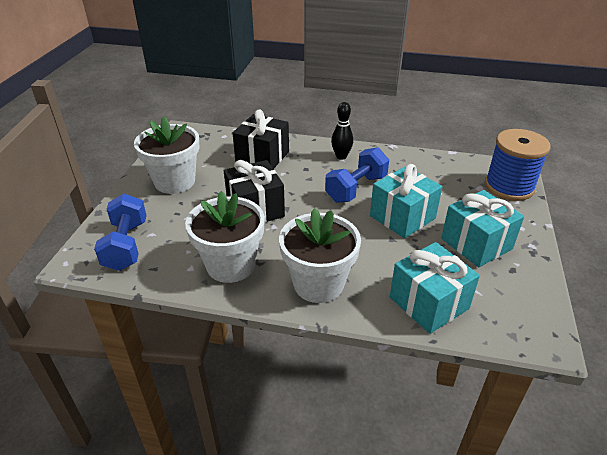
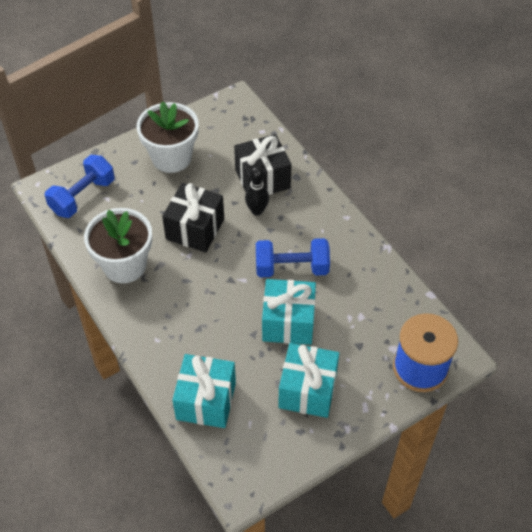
camera: 45 degrees right, 15 degrees up
white flower pot [279,208,361,303] -> none
black bowling pin [331,102,353,160] -> black bowling pin moved to [245,166,269,215]

